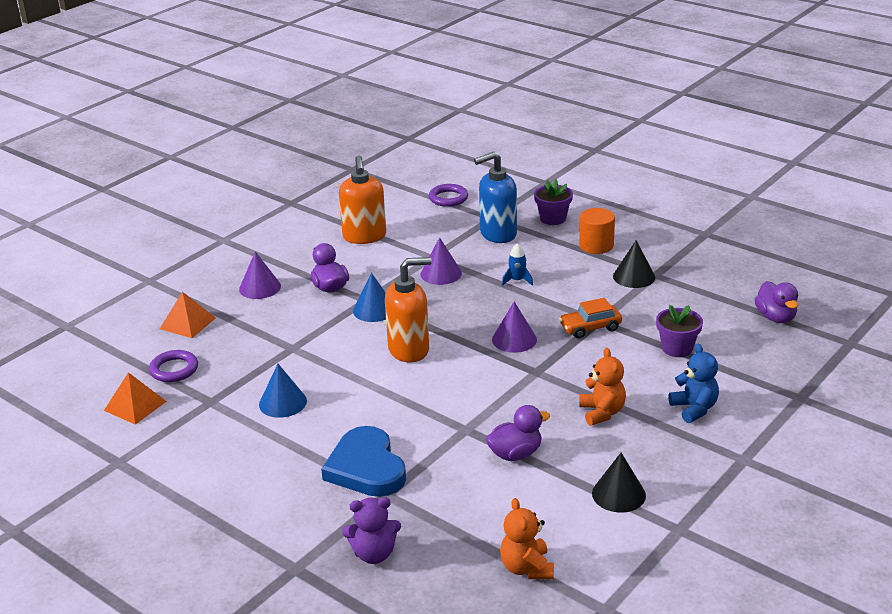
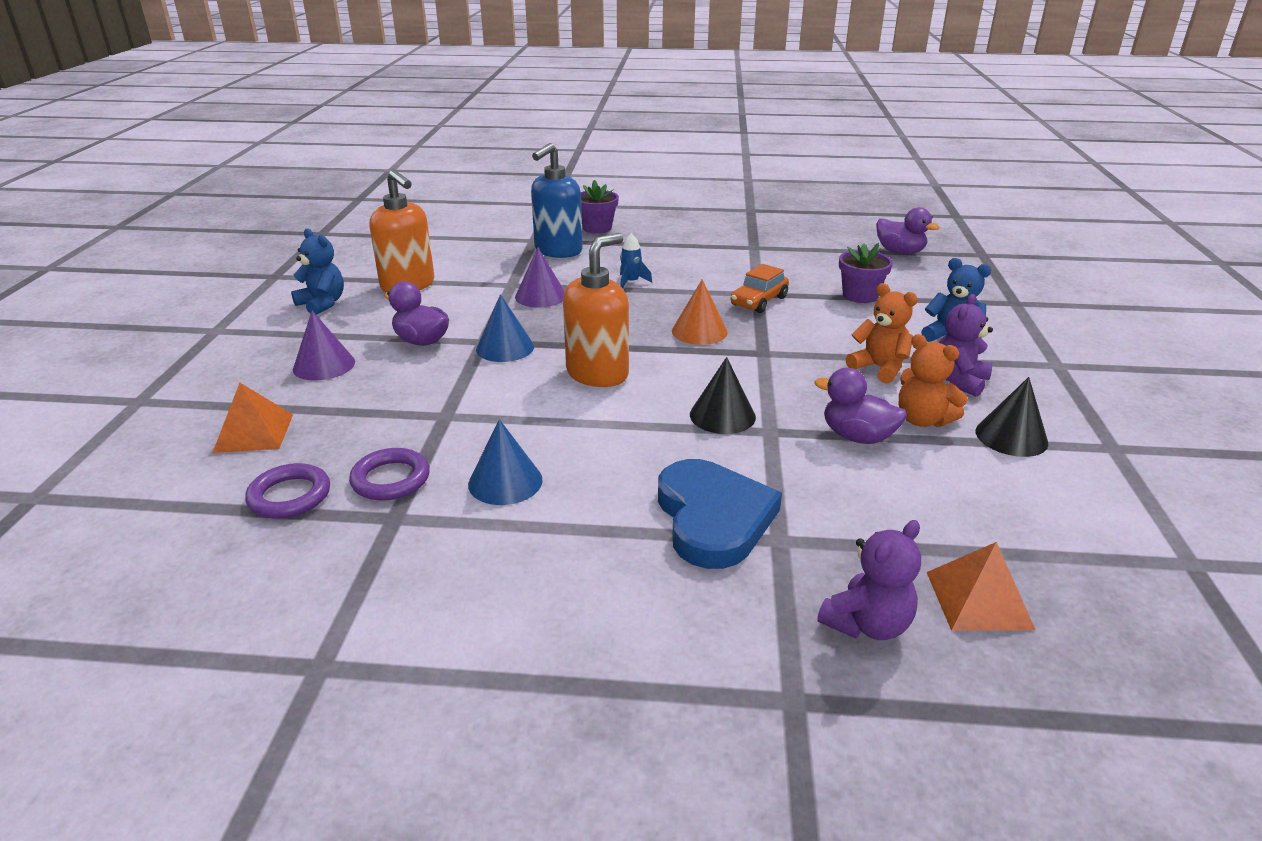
camera: 35 degrees left, 0 degrees up
orange pyramid [104,372,167,425] -> orange pyramid moved to [927,542,1035,631]
blue heart [321,426,406,497] -> blue heart turned 135 degrees counterclockwise [658,459,782,569]
purple ring [429,184,468,207] -> purple ring moved to [349,448,430,500]
purple duck [486,405,550,461] -> purple duck turned 90 degrees counterclockwise [815,368,907,444]
purple cone [492,301,537,353] -> orange cone [672,279,728,345]
orange teddy bear [500,498,554,579] -> orange teddy bear moved to [899,334,968,427]
orange cylinder [579,208,615,254] -> none
black cone [613,240,655,288] -> black cone moved to [690,357,756,434]
none -> blue teddy bear [291,228,344,315]
none -> purple teddy bear [939,294,993,397]

